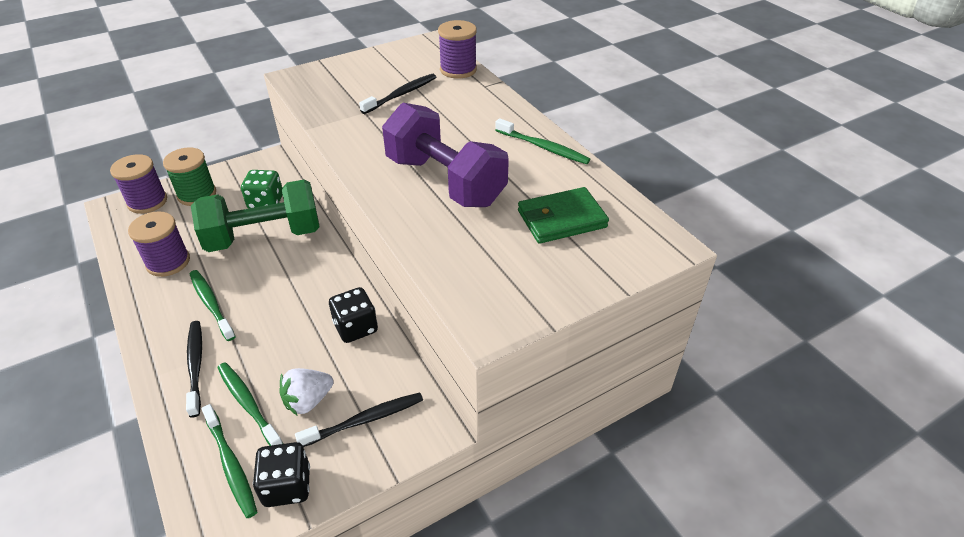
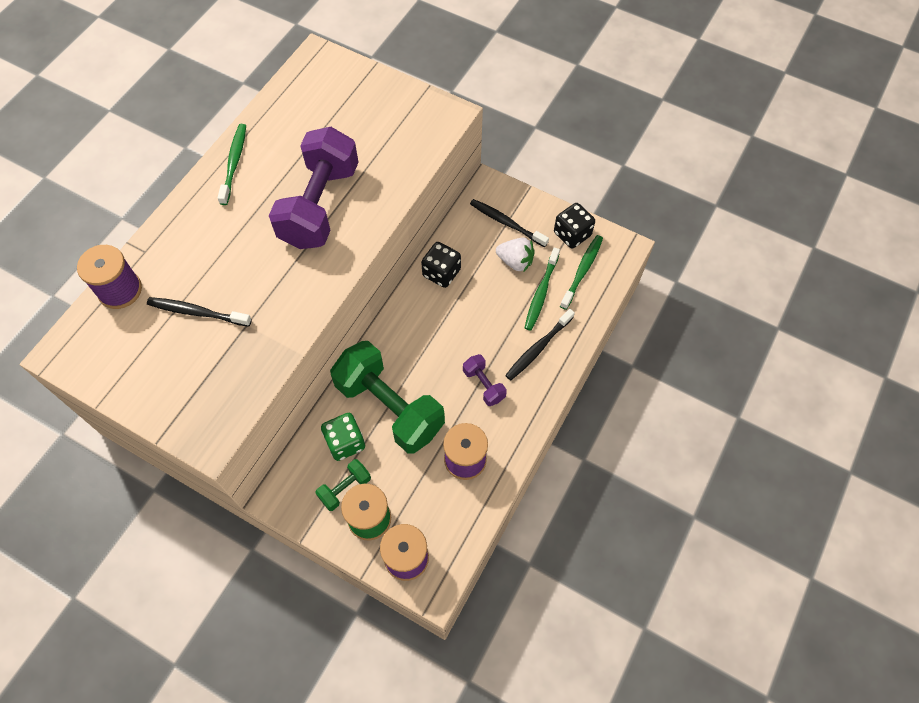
camera: 120 degrees left, 20 degrees up
green toothbrush [190,270,236,341] -> purple dumbbell [463,354,507,406]
green wallet [518,187,609,244] -> none
none -> green dumbbell [315,459,371,511]

